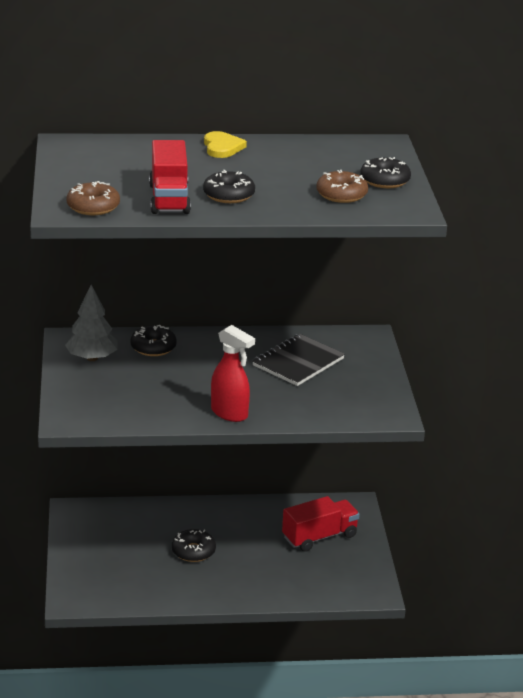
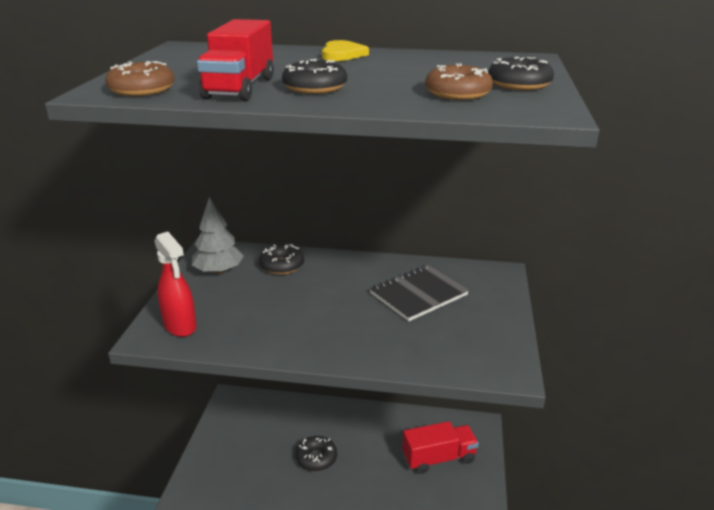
camera: 15 degrees right, 0 degrees up
red spray bottle [211,325,255,422] -> red spray bottle moved to [154,232,197,337]

